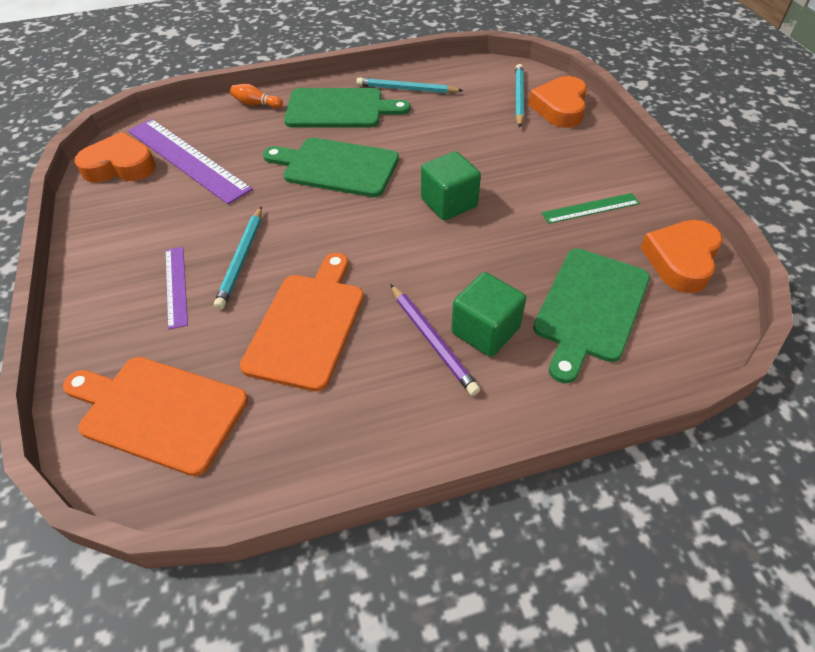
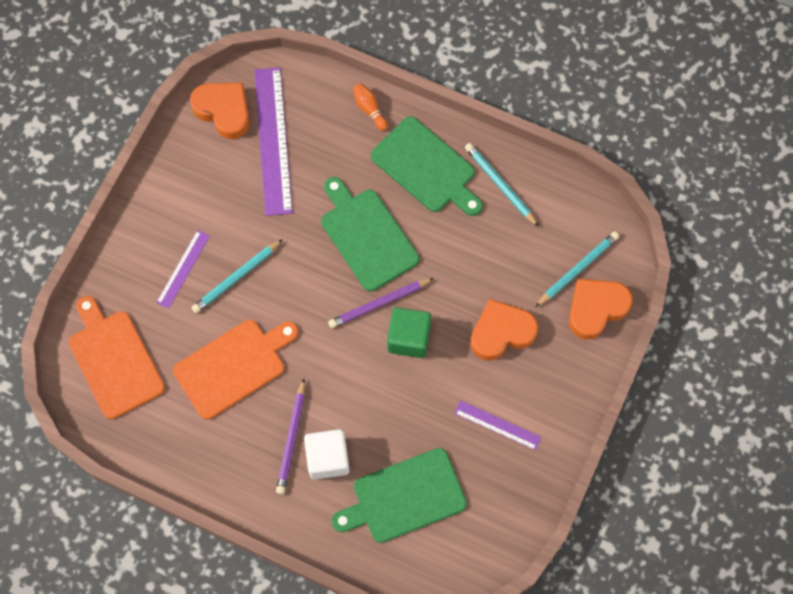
camera: 40 degrees right, 20 degrees up
green cube [451,272,526,357] -> white cube [304,429,350,480]
green ruler [542,193,640,224] -> purple ruler [454,400,542,450]
orange heart [640,220,723,293] -> orange heart moved to [470,299,538,361]
none -> purple pencil [328,278,434,328]

